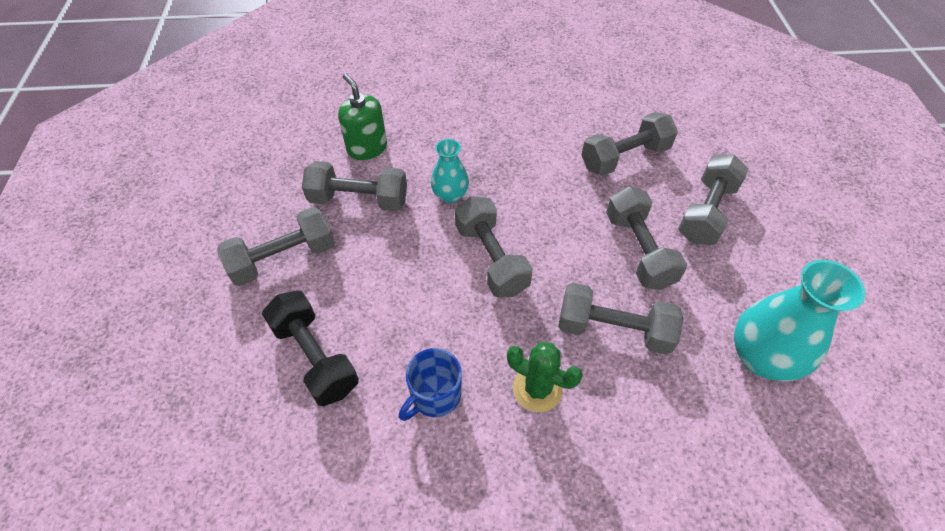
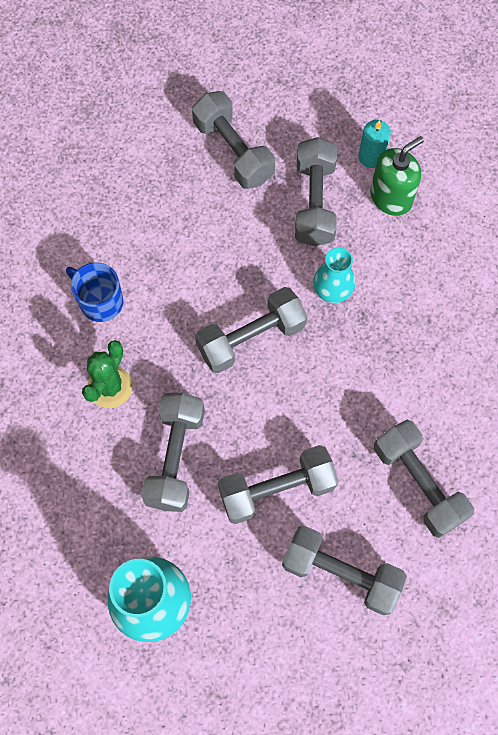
camera: 85 degrees right, 15 degrees up
black dumbbell [262,291,359,407] -> none
none -> turquoise candle [358,120,391,168]

